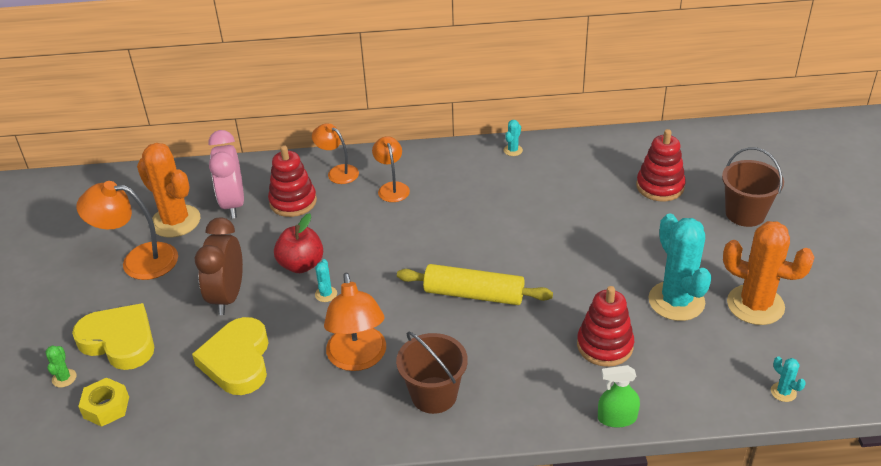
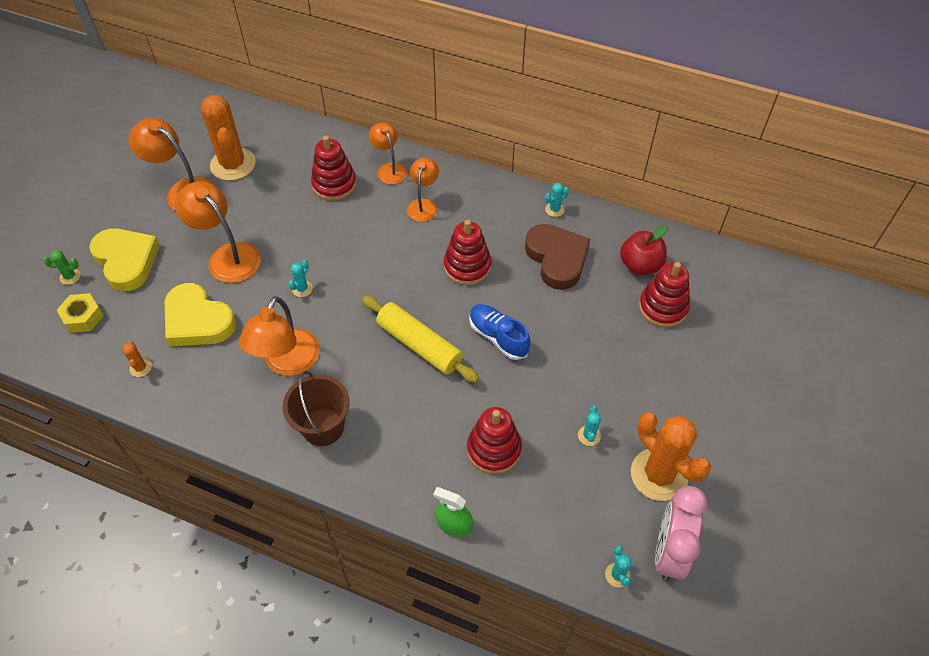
camera: 25 degrees right, 15 degrees up
green cactus [45,345,76,388] -> green cactus turned 60 degrees clockwise [43,250,80,285]
yellow heart [192,317,269,395] -> yellow heart turned 75 degrees counterclockwise [164,283,236,346]
brown clock [195,217,243,315] -> orange lamp [175,181,261,283]
pink clock [208,130,244,218] -> pink clock moved to [655,486,707,581]
red apple [274,213,323,273] -> red apple moved to [620,226,668,275]
turquoise cactus [648,214,712,321] -> turquoise cactus [578,406,601,446], size x0.41
brown bucket [722,147,784,227] -> none
none -> orange cactus [122,341,152,377]
none -> red stacking toy [444,220,492,285]
none -> blue shoe [469,304,531,360]
none -> brown heart [525,224,590,290]

